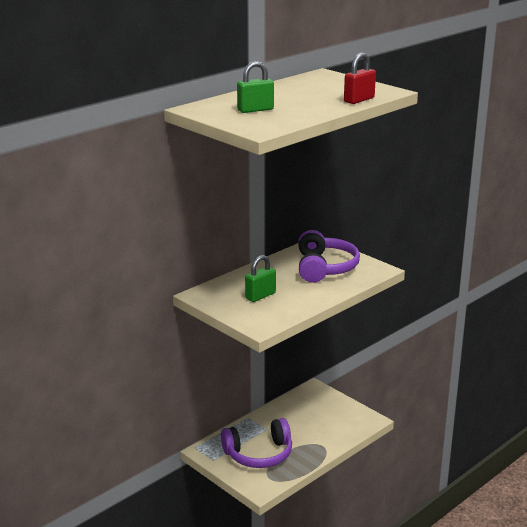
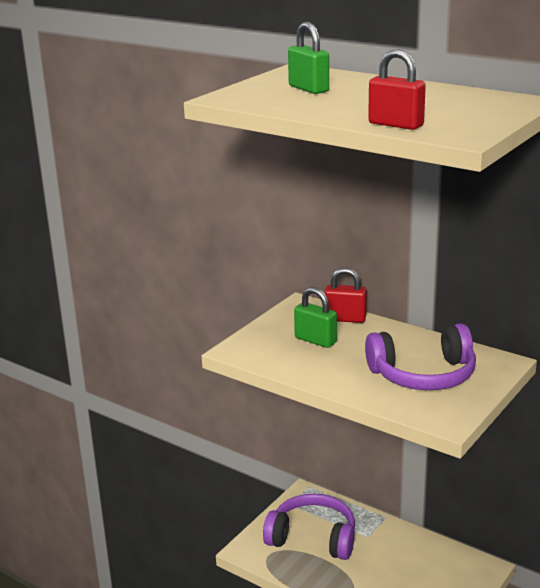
camera: 80 degrees right, 0 degrees up
purple headphones [221,418,292,468] -> purple headphones turned 135 degrees clockwise [263,494,355,560]
none -> red padlock [324,267,367,323]

